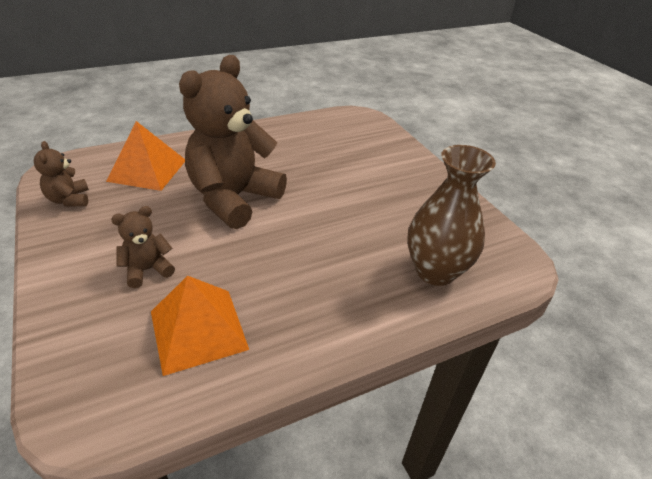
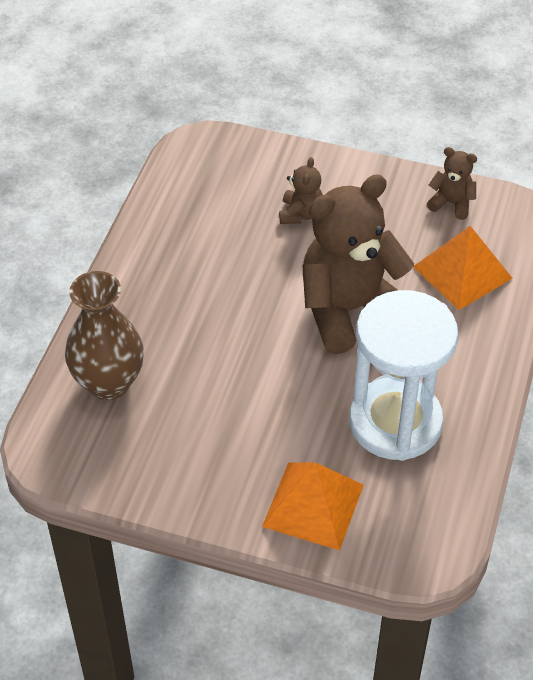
camera: 135 degrees right, 10 degrees up
orange pyramid [151,276,249,376] -> orange pyramid moved to [262,463,364,551]
brown teddy bear [179,55,287,229] -> brown teddy bear turned 105 degrees counterclockwise [302,174,414,354]
none -> white hourglass [349,290,458,461]

